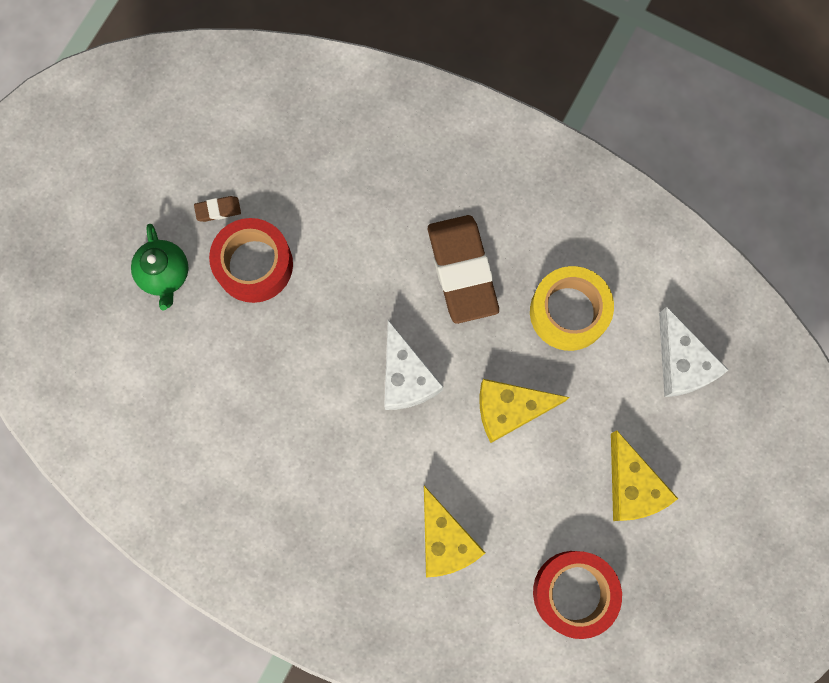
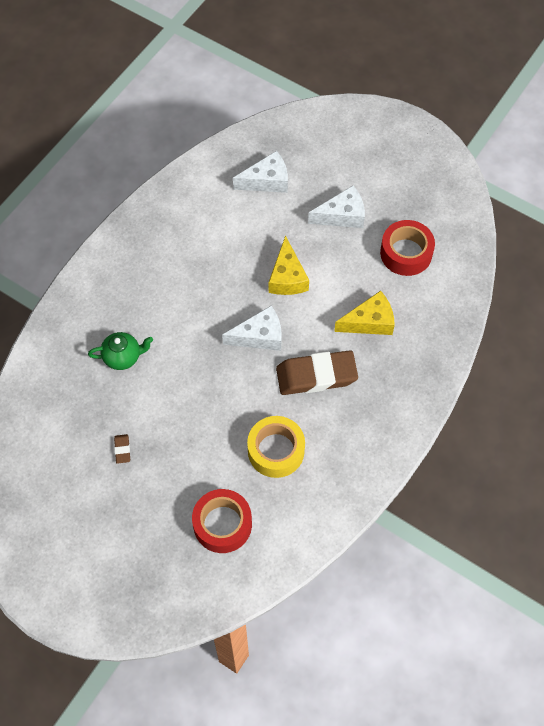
camera: 85 degrees left, 15 degrees down
green teapot [131,224,188,311] -> green teapot moved to [88,332,153,370]
red tape [209,218,293,303] -> red tape moved to [192,489,252,553]
brown eraser [428,215,499,324] -> brown eraser moved to [276,350,358,395]
yellow tape [530,266,614,351] -> yellow tape moved to [247,416,305,478]
yellow cheese [611,430,678,521] -> white cheese [308,186,365,228]

